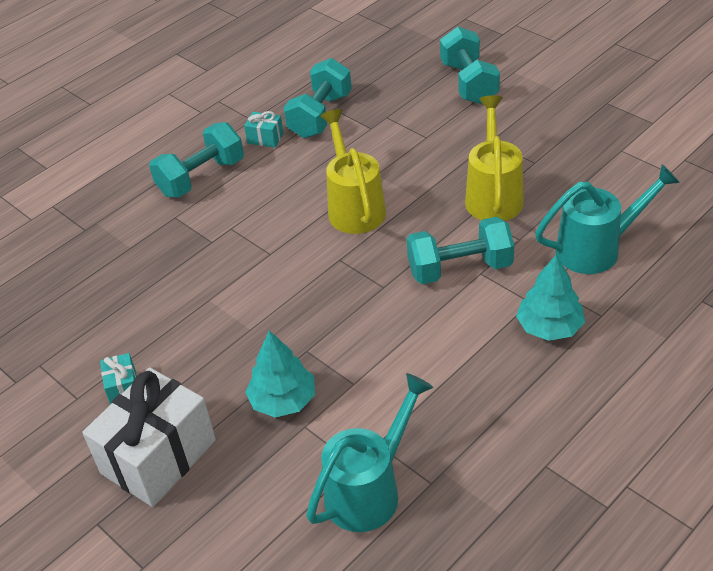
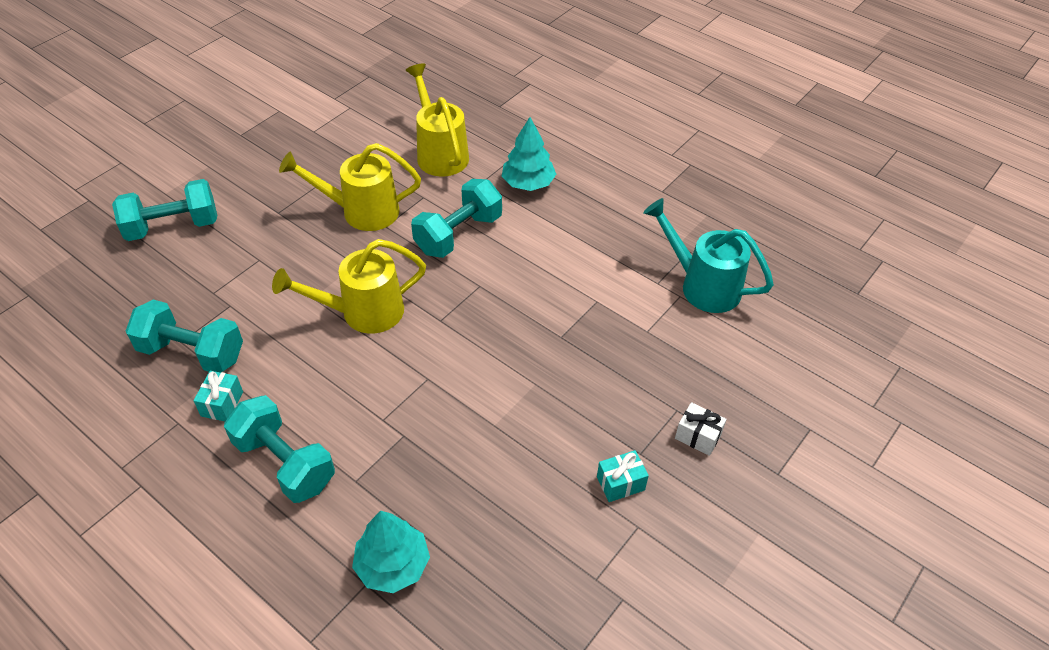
camera: 100 degrees left, 5 degrees up
white gift [82,368,216,507] -> white gift [675,402,727,456], size x0.43
turquoise tree [245,331,315,418] -> turquoise tree moved to [352,510,430,593]
turquoise dumbbell [407,217,514,284] -> turquoise dumbbell turned 60 degrees clockwise [411,179,502,258]
turquoise watering can [535,164,680,274] -> yellow watering can [406,63,469,177]

